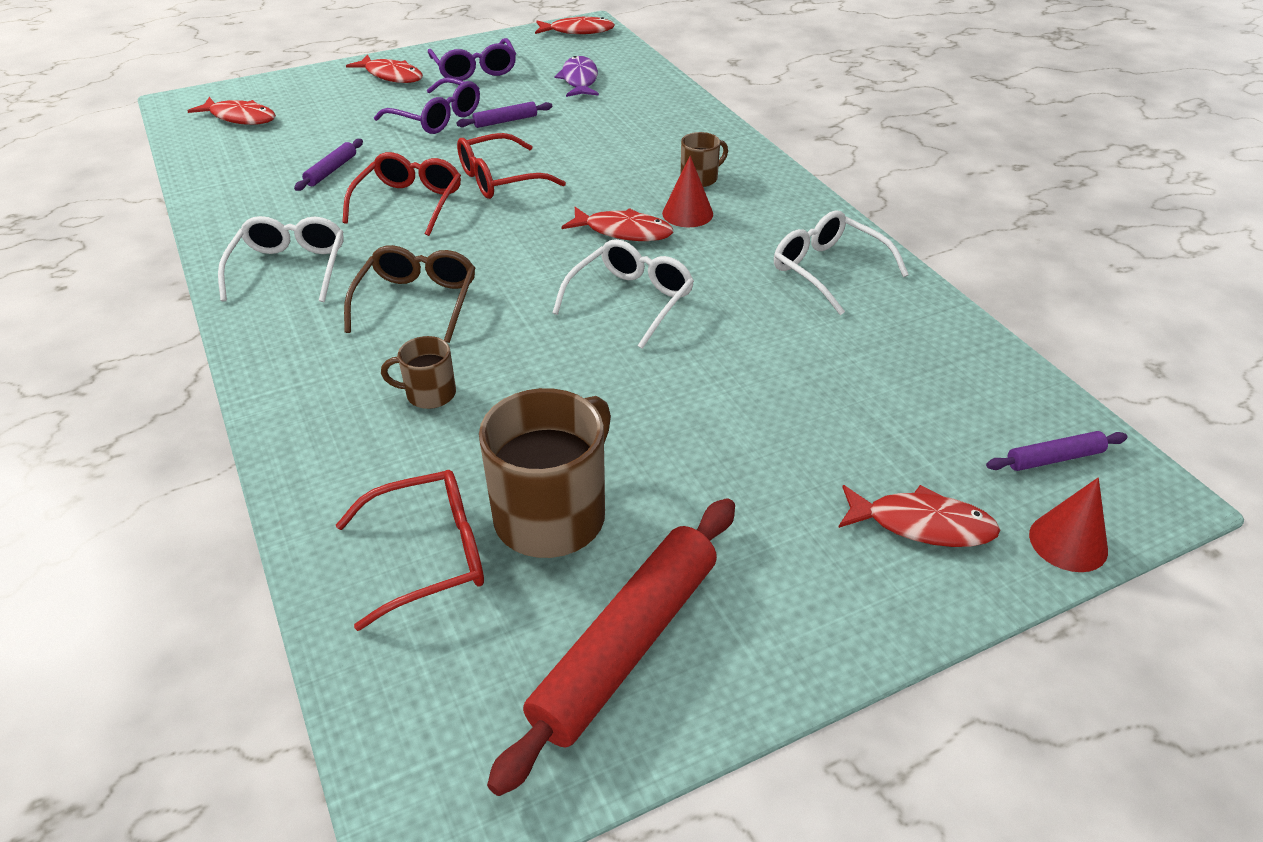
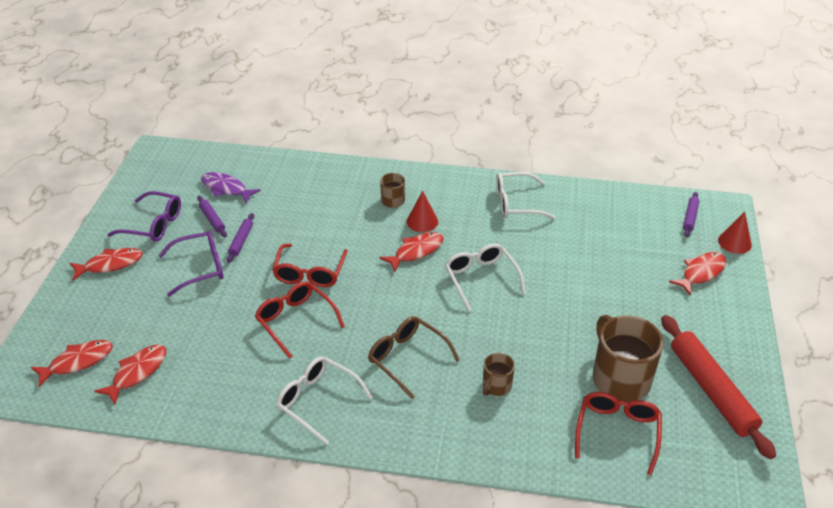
camera: 55 degrees left, 0 degrees up
purple rolling pin [294,139,363,191] -> purple rolling pin moved to [197,196,227,237]
red fish [535,17,615,34] -> red fish moved to [94,345,166,404]

